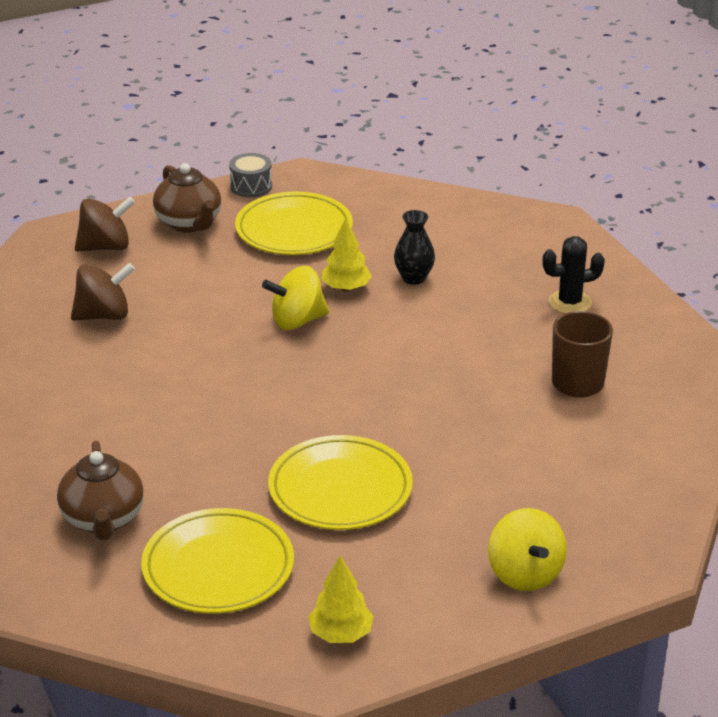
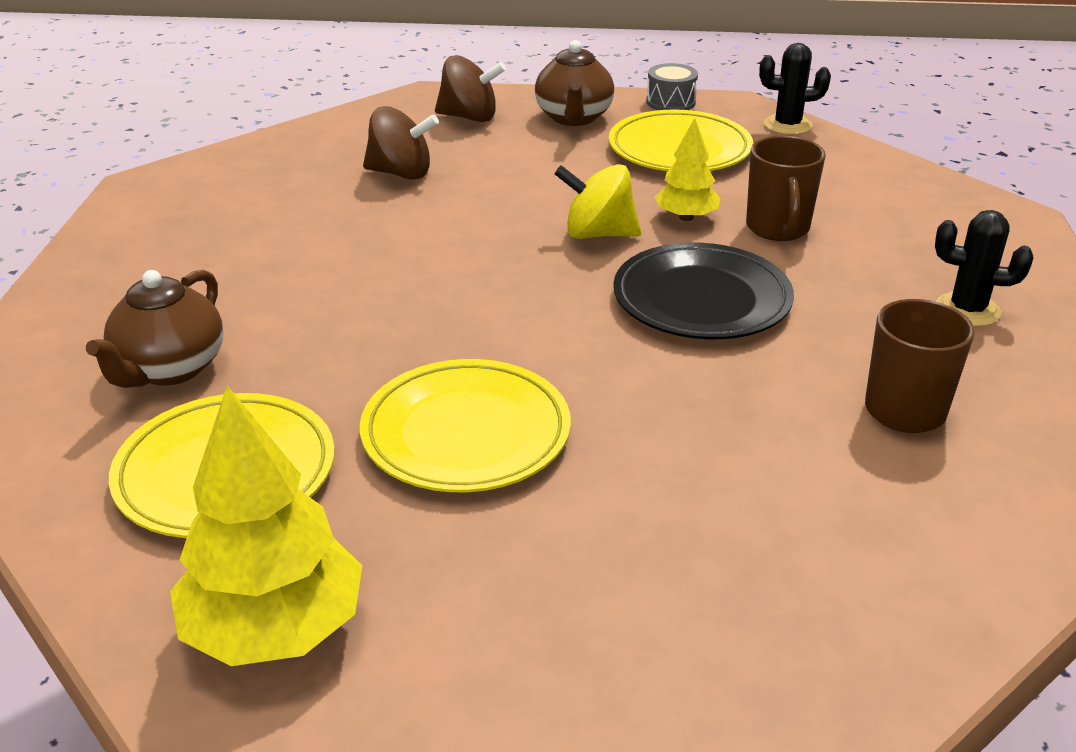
camera: 30 degrees right, 0 degrees up
yellow tree [308,555,373,643] -> yellow tree [170,386,362,666], size x1.78
black vase [394,210,435,285] -> brown mug [746,136,826,241]
yellow spinning top [488,508,567,591] -> none
none -> black plate [613,243,794,339]
none -> black cactus [759,43,831,135]

